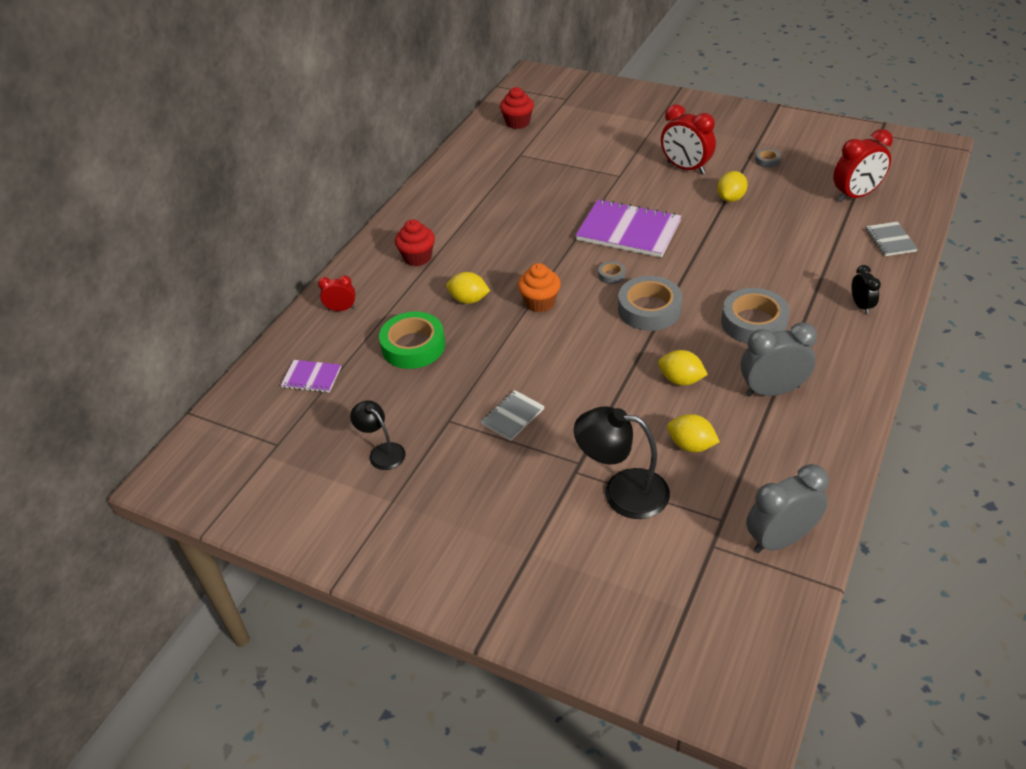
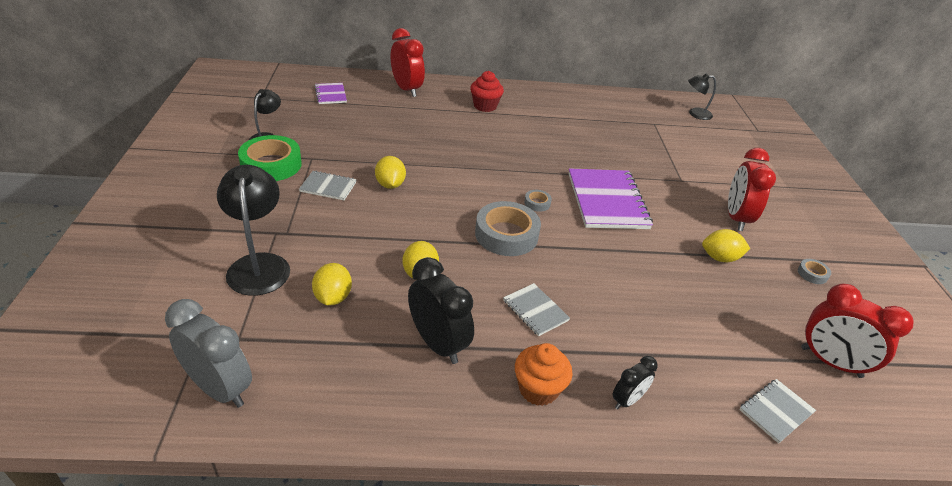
camera: 55 degrees right, 5 degrees down
red clock [318,275,355,311] -> red clock [391,28,425,97], size x1.80
green tape [379,312,445,369] -> green tape moved to [238,135,302,181]
yellow lemon [446,272,490,304] -> yellow lemon moved to [375,156,406,189]
red cupcake [500,87,534,129] -> black lamp [688,74,716,120]
orange cupcake [518,263,561,312] -> orange cupcake moved to [515,343,573,406]
grey tape [721,288,790,344] -> grey notebook [503,283,570,336]
grey clock [741,322,817,396] -> black clock [408,257,474,364]

